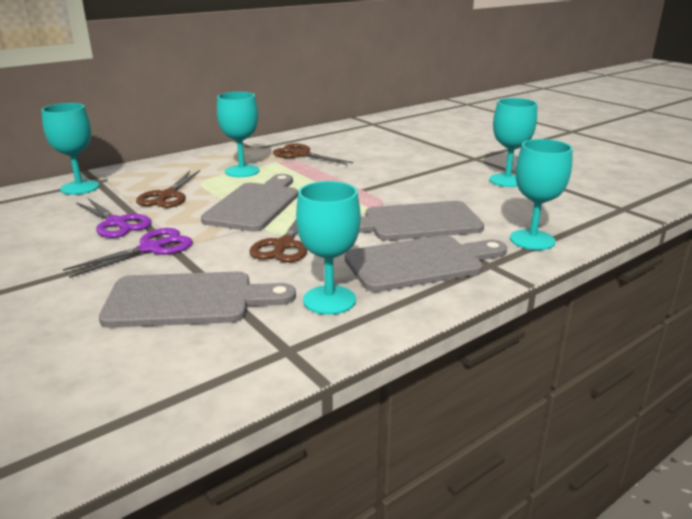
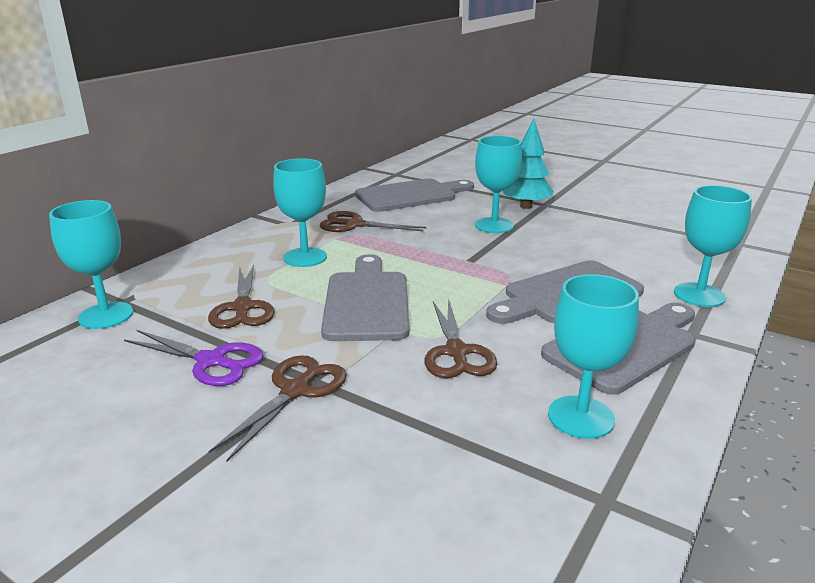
camera: 20 degrees left, 0 degrees up
purple scissors [63,228,193,278] -> brown scissors [209,355,347,462]
grey cutting board [99,272,296,328] -> grey cutting board moved to [355,179,474,212]
turquoise goblet [489,98,537,187] -> turquoise goblet moved to [475,136,522,233]
none -> turquoise tree [503,119,554,209]

